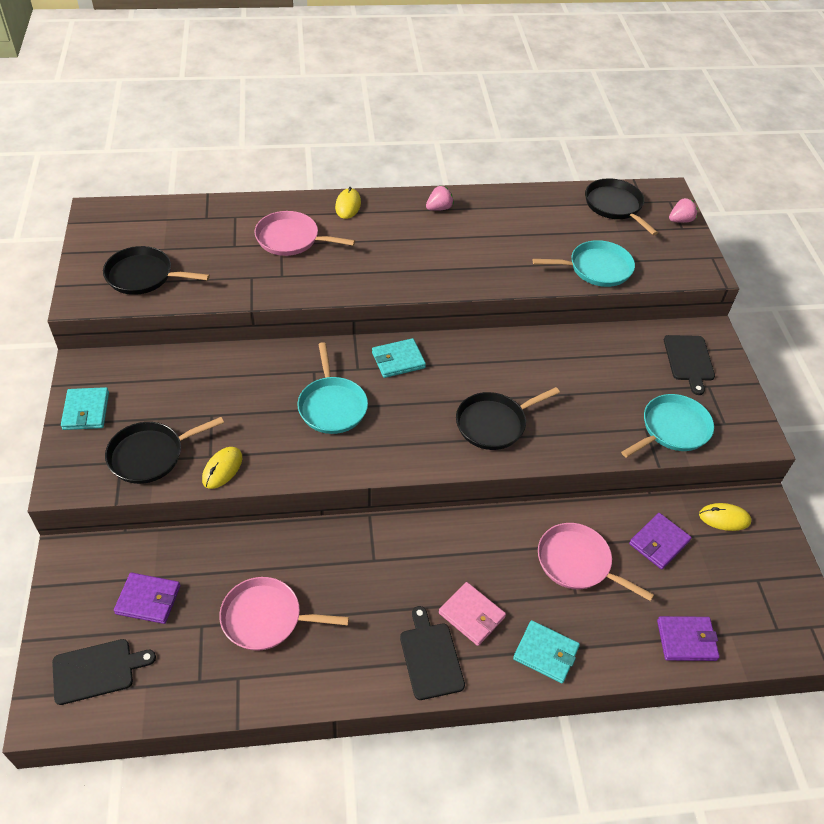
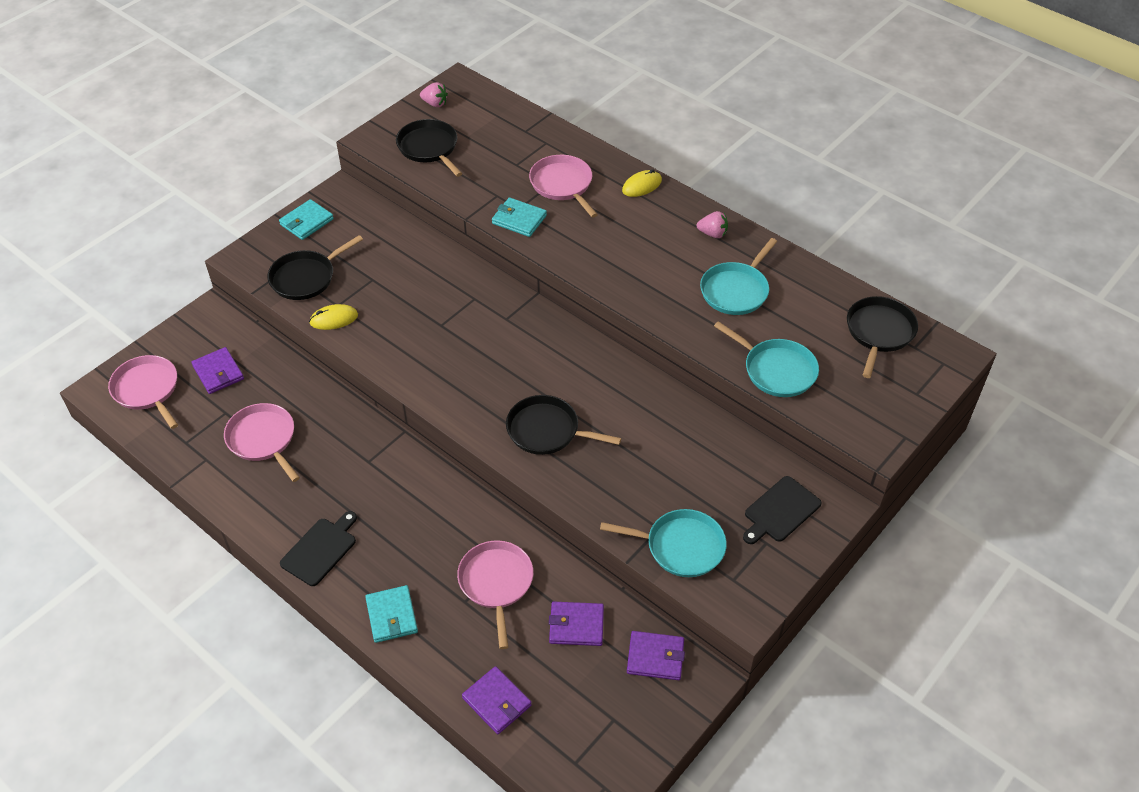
camera: 50 degrees right, 0 degrees up
black cutting board [52,639,156,705] -> pink pan [108,355,178,429]
black pan [105,417,224,484] -> black pan turned 60 degrees counterclockwise [267,235,363,300]
turquoise pan [298,342,368,434] -> turquoise pan moved to [700,238,777,315]
turquoise wallet [372,338,426,378] -> turquoise wallet moved to [492,197,547,237]
pink wallet [439,582,506,646] -> none
pink strawberry [669,198,698,223] -> pink strawberry moved to [420,82,448,107]
yellow mouse [699,503,751,531] -> purple wallet [627,631,685,680]

